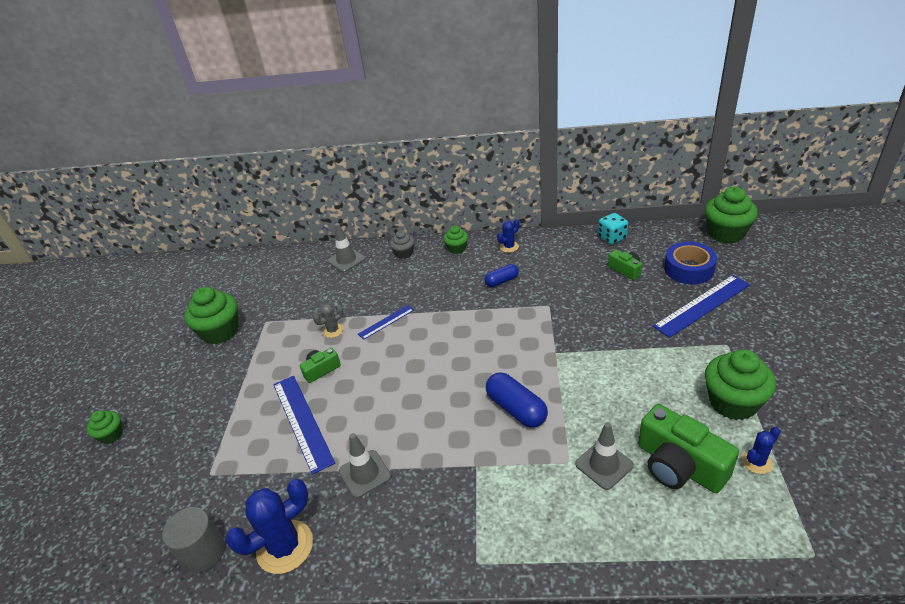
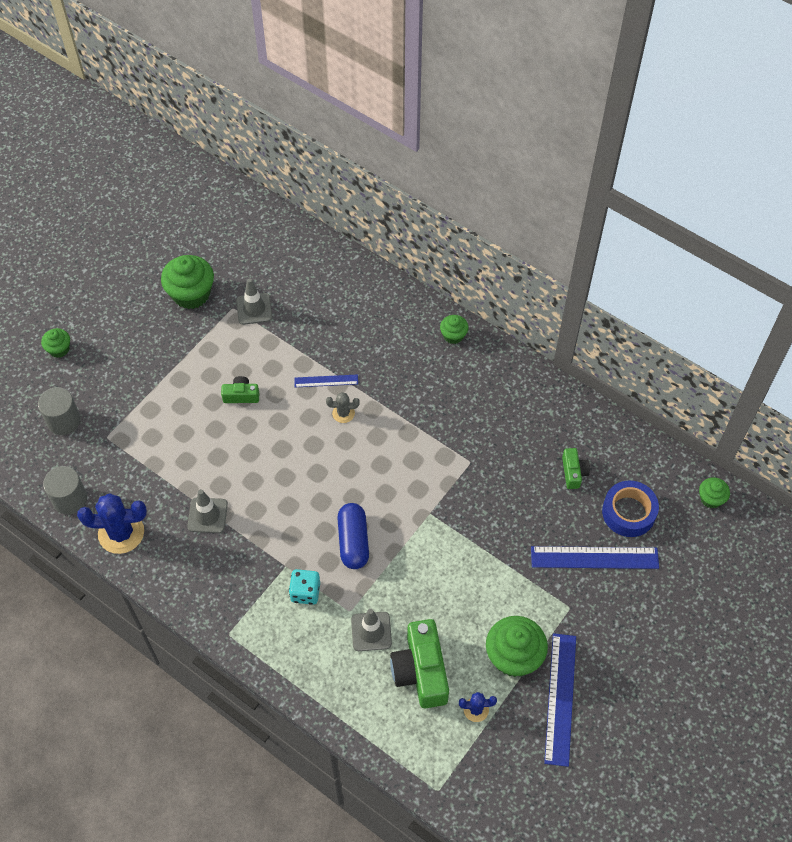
camera: 30 degrees right, 20 degrees up
blue ruler [273,376,335,475] -> blue ruler moved to [544,633,576,767]
grey cactus [313,304,344,338] -> grey cactus moved to [326,392,360,423]
grey traffic cone [327,223,366,272] -> grey traffic cone moved to [236,278,272,325]
grey cupcake [390,230,415,259] -> none
blue capsule [485,264,519,287] -> none
blue cactus [497,219,519,253] -> none
turquoise dice [598,213,628,244] -> turquoise dice moved to [289,569,320,605]
green cupcake [705,187,758,243] -> green cupcake [699,477,730,508], size x0.54
none -> grey cylinder [38,387,81,435]

